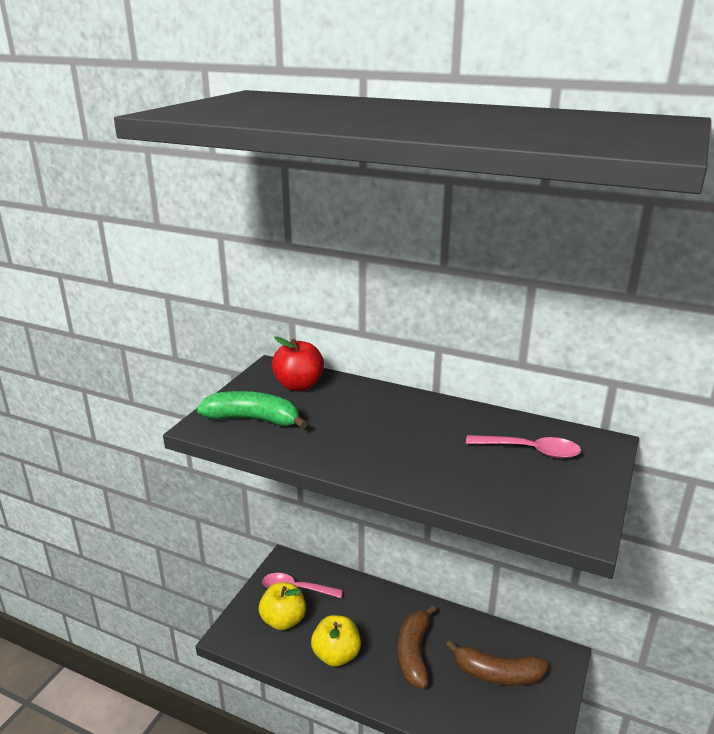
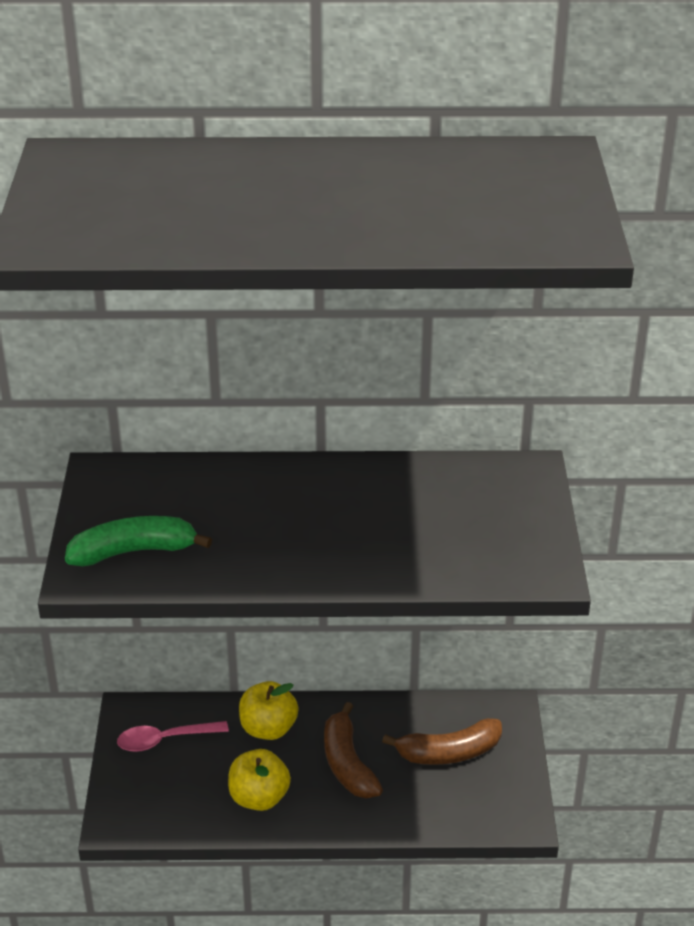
camera: 25 degrees left, 10 degrees up
yellow apple [259,583,306,630] -> yellow apple moved to [239,681,299,740]
red apple [272,337,324,391] -> none
pink spoon [466,435,581,459] -> none

